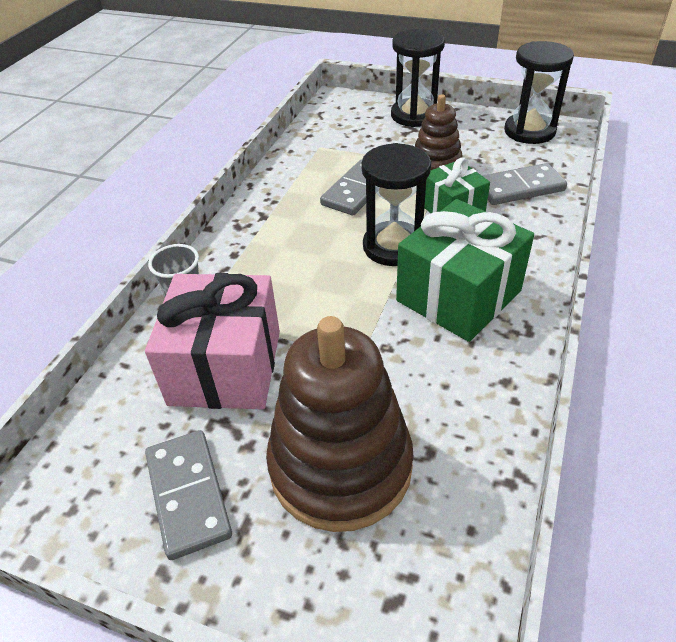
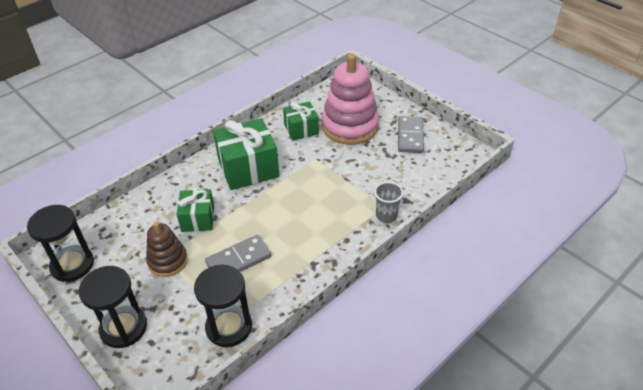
camera: 155 degrees left, 0 degrees up
pink gift [145,273,280,409] -> none
brown stacking toy [266,316,414,532] -> pink stacking toy [322,54,379,145]
black hourglass [361,143,431,266] -> black hourglass moved to [194,265,252,347]
grey domino [482,163,567,205] -> none
none -> green gift [283,101,319,141]

